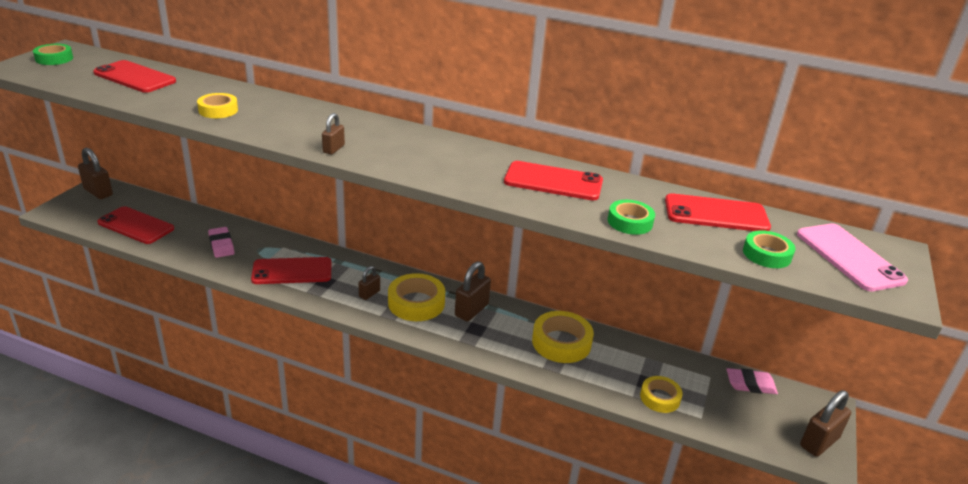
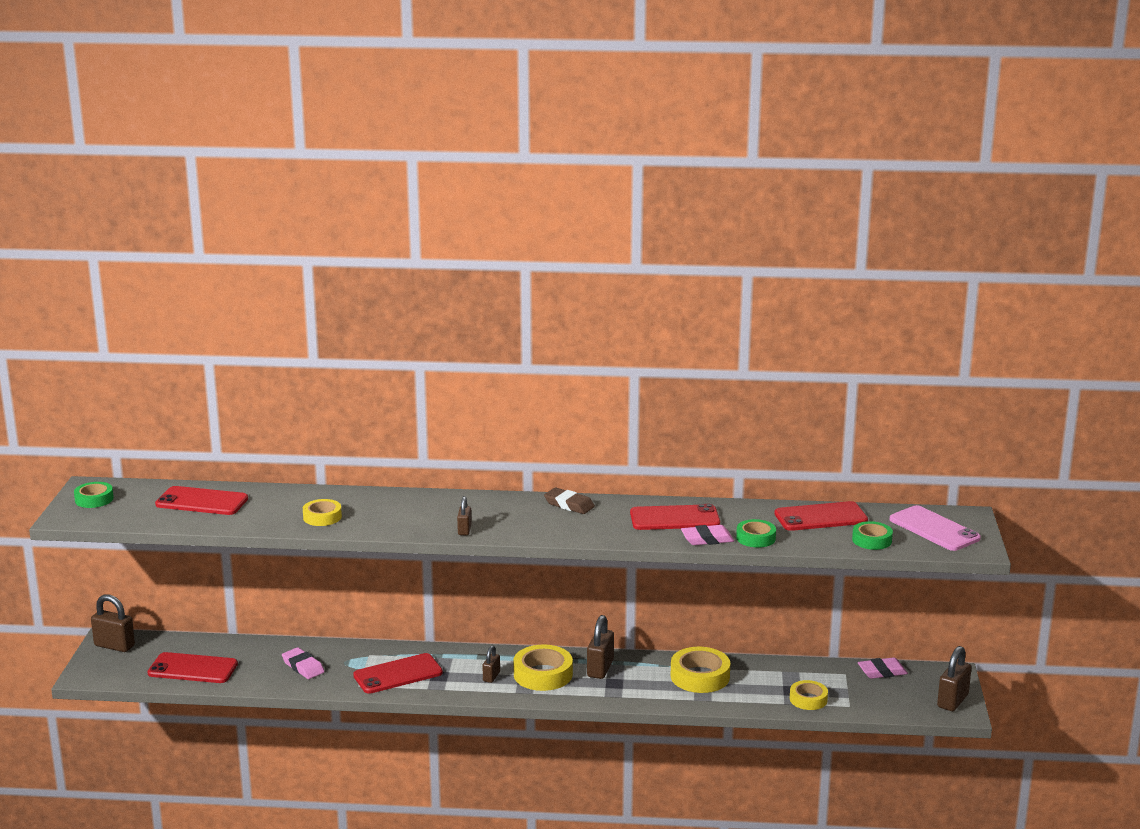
camera: 15 degrees left, 10 degrees down
none -> brown eraser [544,488,595,514]
none -> pink eraser [681,525,734,545]

